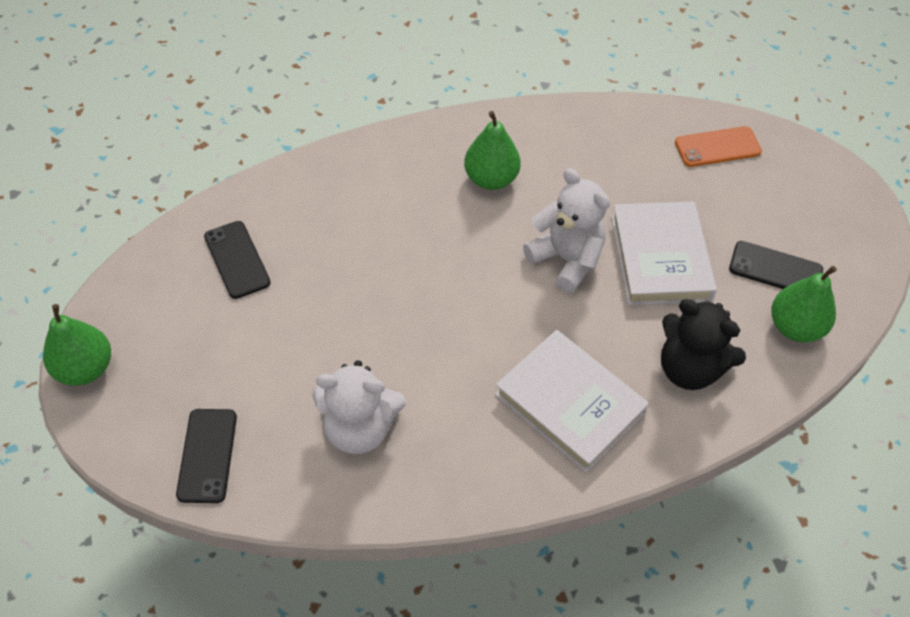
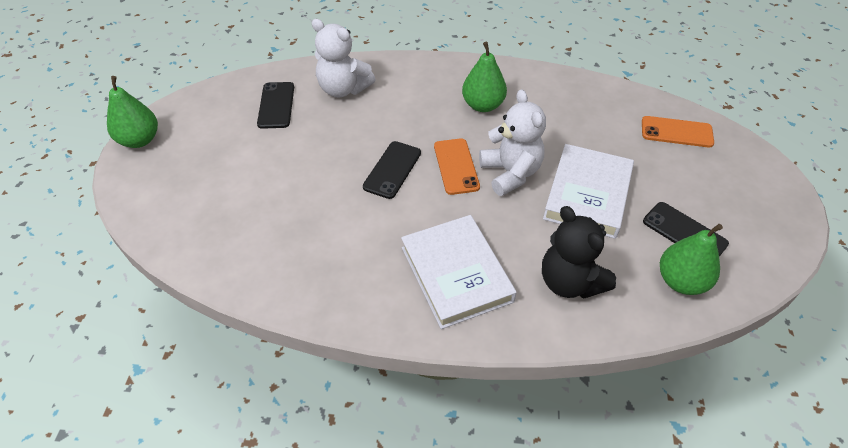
camera: 25 degrees right, 5 degrees down
black phone [176,409,237,503] -> black phone moved to [363,141,421,199]
white teddy bear [313,360,406,454] -> white teddy bear moved to [312,19,376,97]
none -> orange phone [434,138,480,195]

